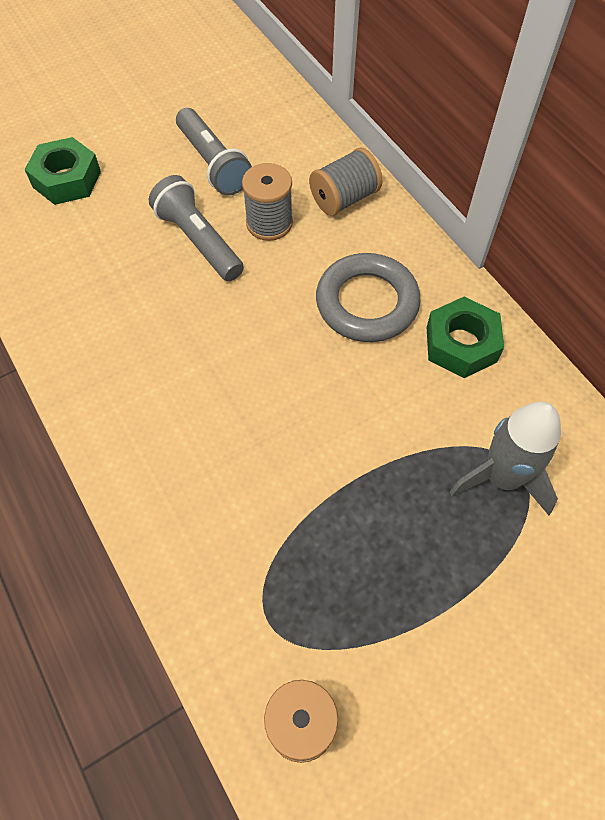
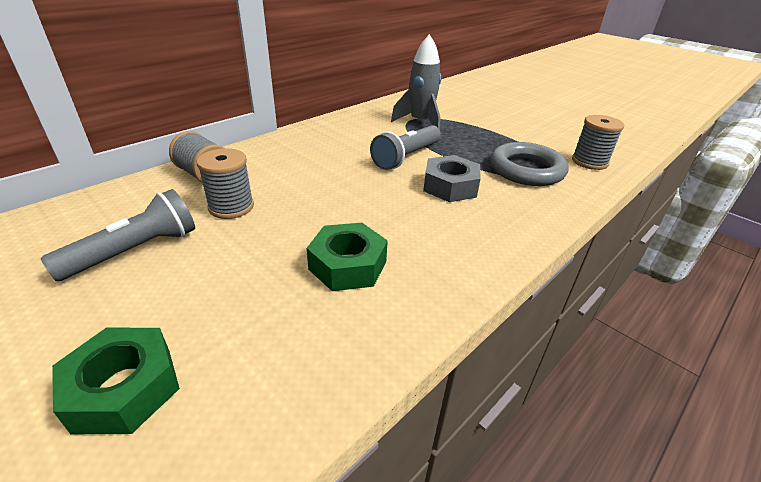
camera: 105 degrees left, 25 degrees down
grey flashlight [149,175,244,281] -> grey flashlight moved to [370,125,441,170]
grey ring [316,253,421,342] -> grey ring moved to [490,142,569,186]
green nut [427,297,504,378] -> green nut moved to [307,223,388,291]
none -> grey nut [423,155,481,202]

